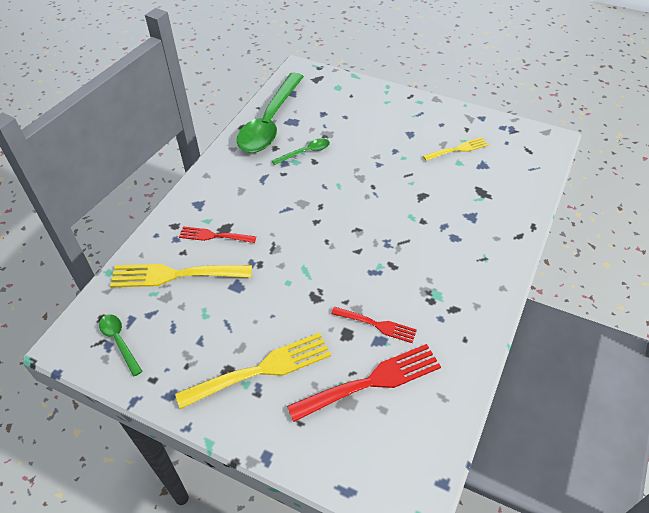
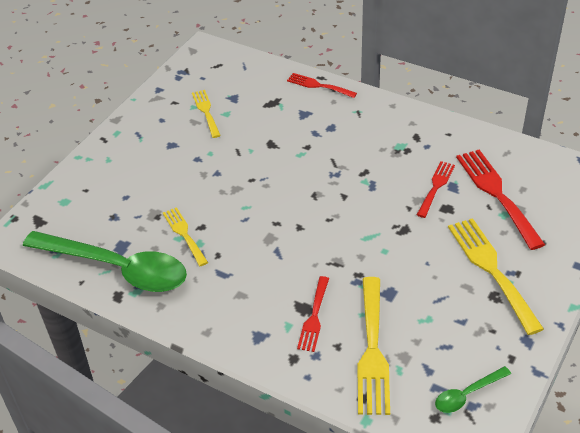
camera: 85 degrees left, 5 degrees down
green spoon [272,138,330,165] -> yellow fork [163,207,208,266]
none -> red fork [287,73,357,98]

